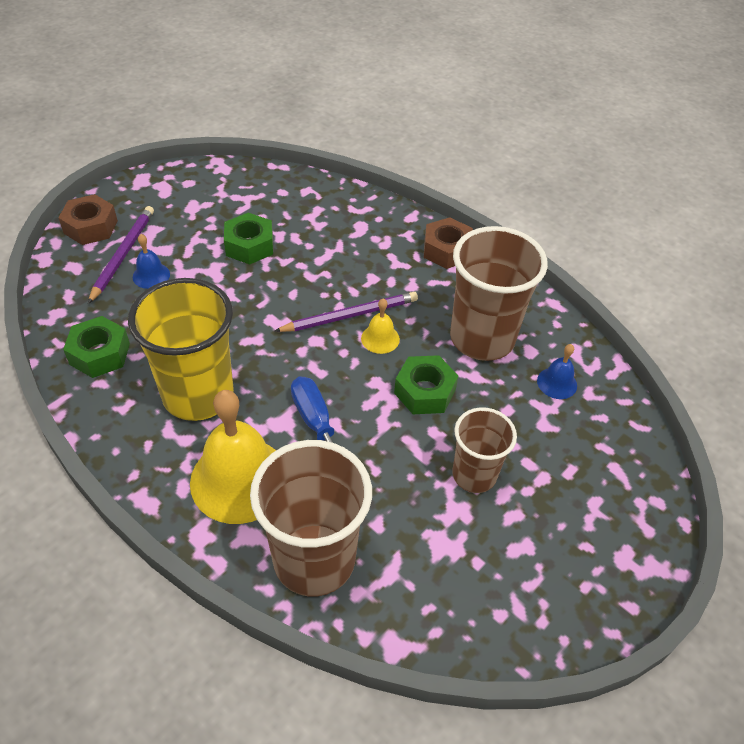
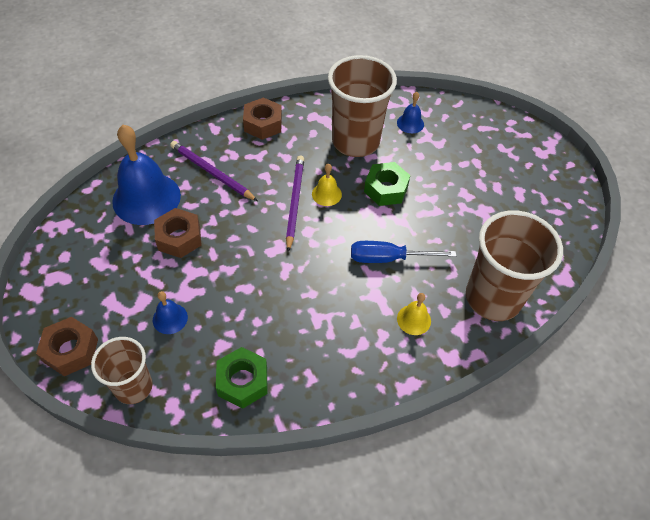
camera: 65 degrees left, 5 degrees up
purple pencil [88,206,154,304] -> purple pencil moved to [170,141,258,201]
yellow cup [128,278,234,421] -> none
yellow bell [190,390,276,524] -> yellow bell [397,293,431,335], size x0.46
green nut [224,213,273,265] -> brown nut [154,208,202,258]
brown cup [452,407,517,493] -> brown cup moved to [91,337,153,404]
none -> blue bell [112,125,181,225]

